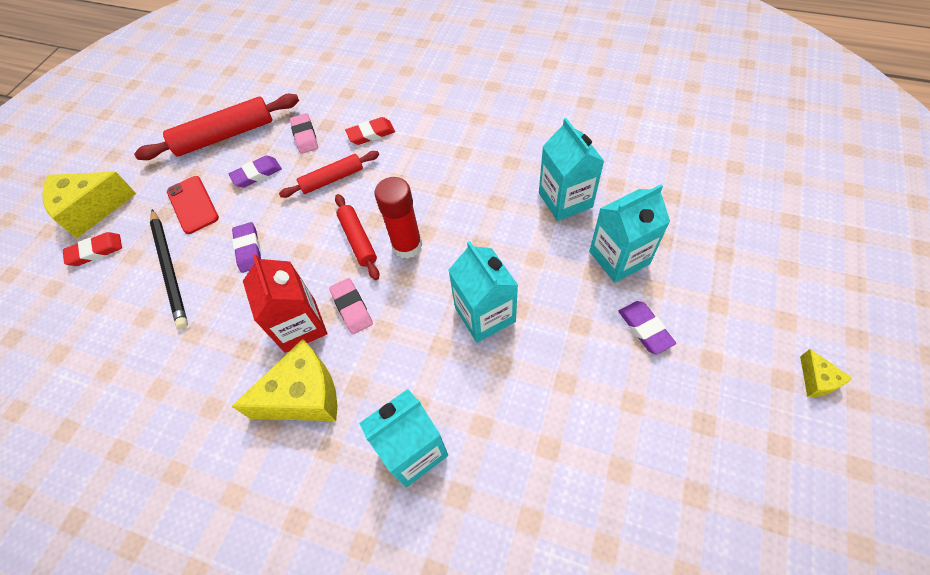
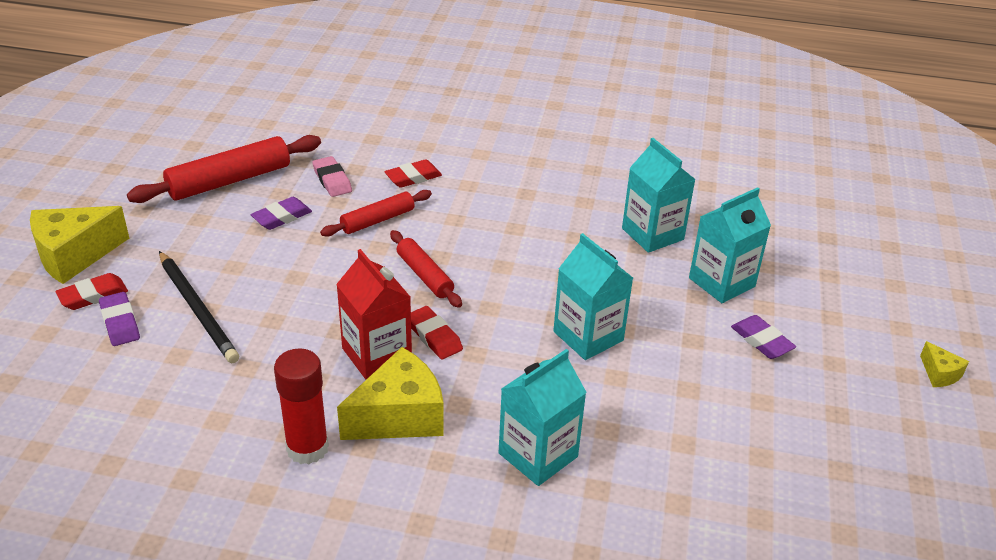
camera: 15 degrees left, 20 degrees down
red phone [167,176,219,234] -> none
purple eraser [232,222,261,273] -> purple eraser moved to [99,292,140,346]
pink eraser [329,278,373,334] -> red eraser [411,306,463,359]
red glue stick [374,177,423,259] -> red glue stick moved to [274,349,329,464]

